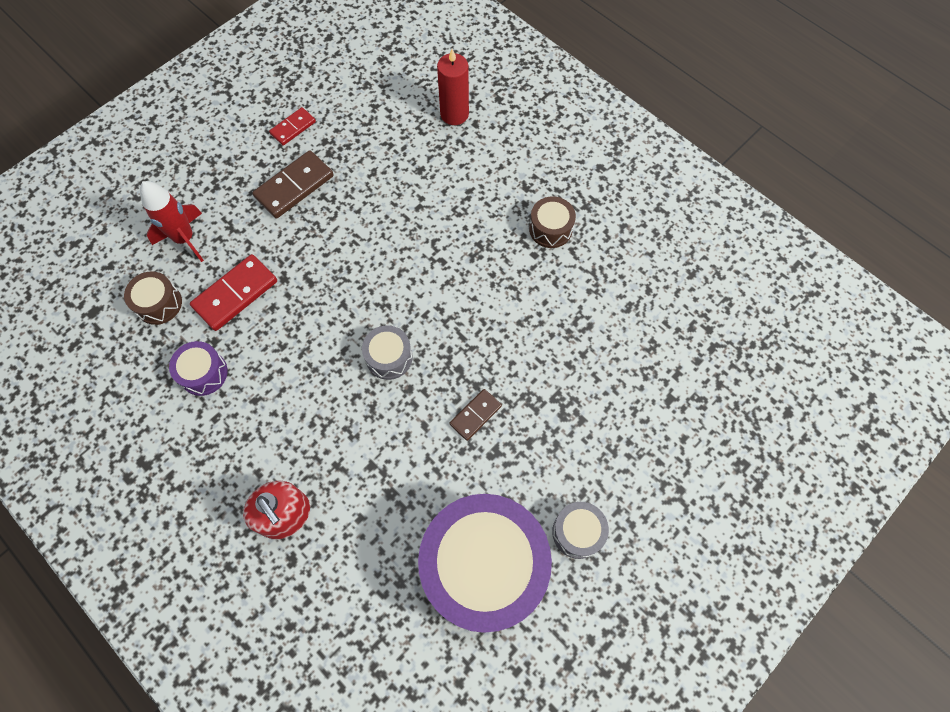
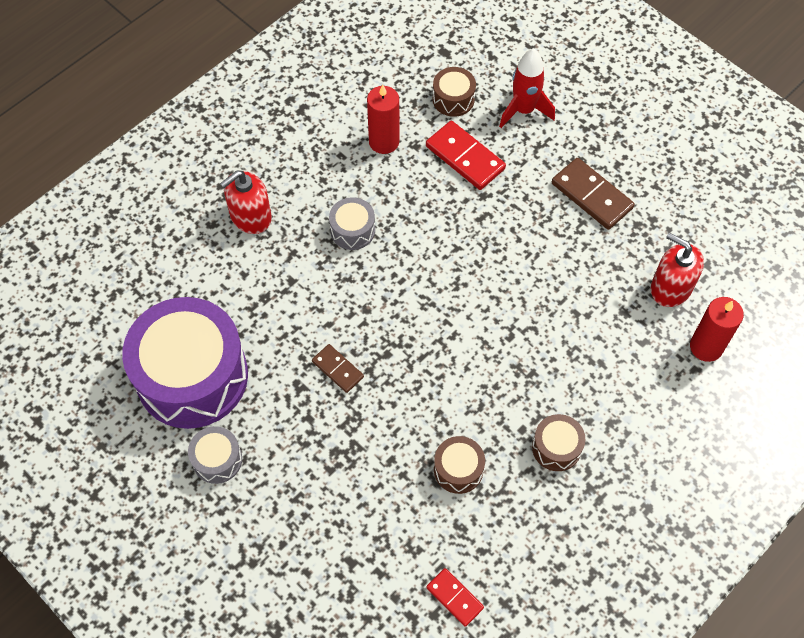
camera: 90 degrees right, 5 degrees down
purple drum [169,341,228,396] -> red candle [367,85,399,154]
red domino [269,107,316,146] -> red domino moved to [426,568,484,627]
grey drum [362,326,413,380] -> grey drum moved to [329,197,375,250]
none -> brown drum [434,436,485,494]
none -> red soap dispenser [651,232,704,307]

